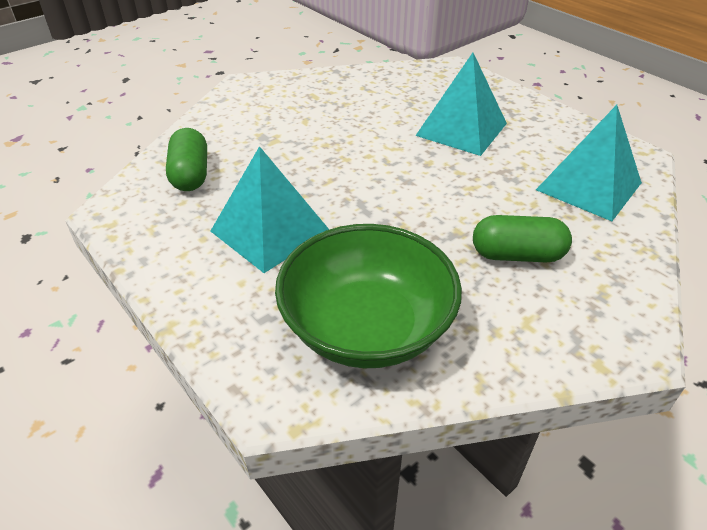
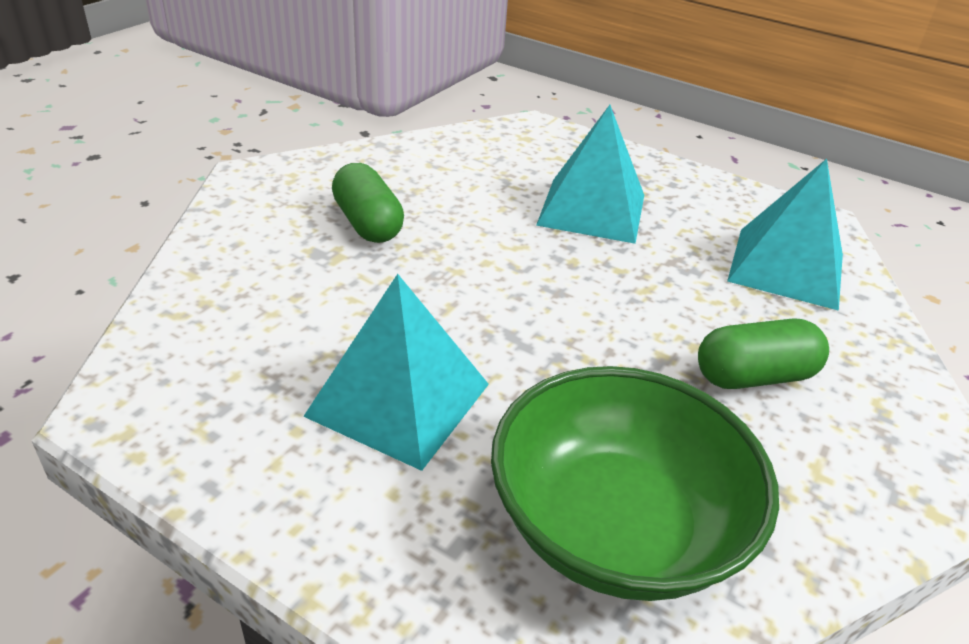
camera: 20 degrees left, 5 degrees down
green capsule [166,128,207,191] -> green capsule moved to [332,163,404,243]

